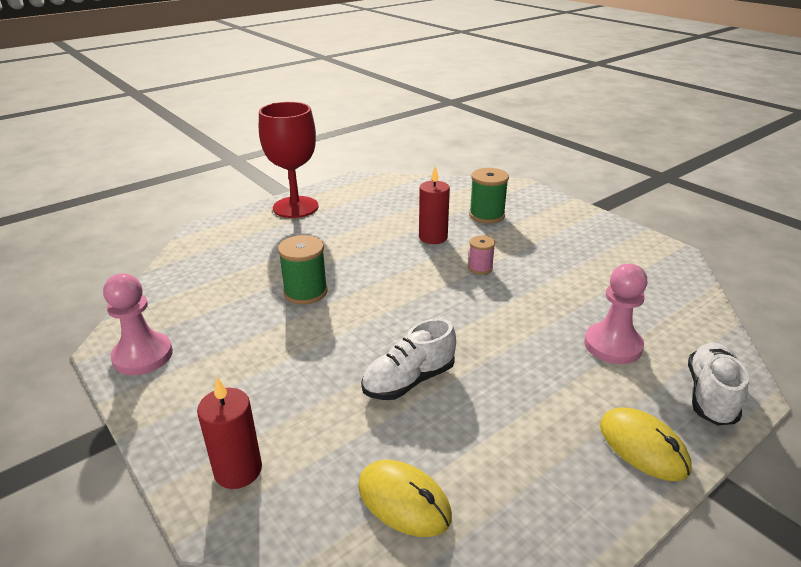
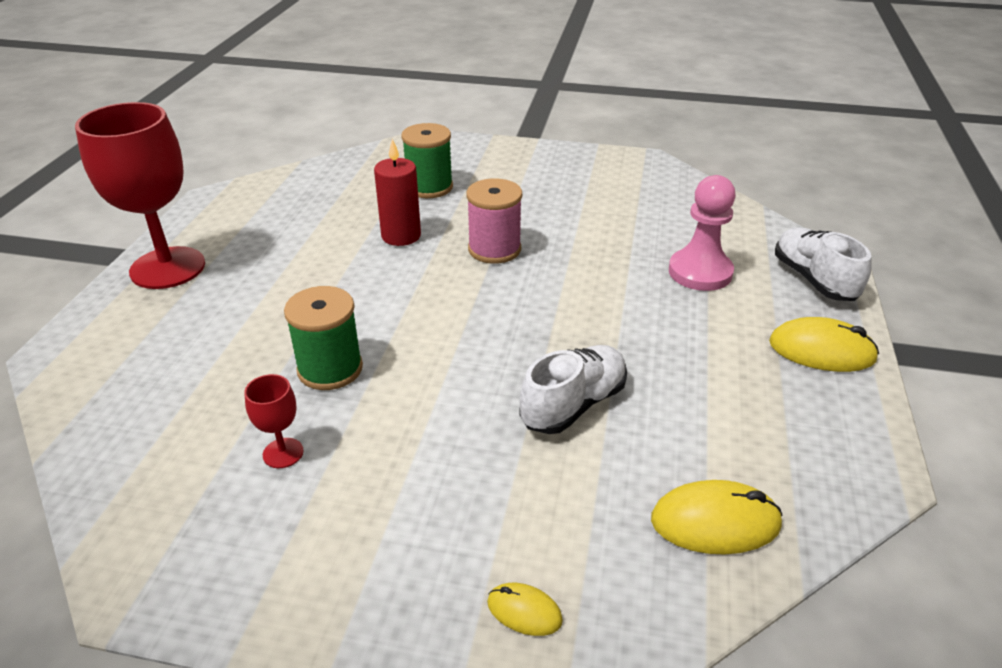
camera: 40 degrees left, 5 degrees up
pink pawn [103,274,173,375] -> none
red candle [197,377,262,489] -> yellow mouse [487,583,563,636]
white shoe [361,318,456,400] -> white shoe turned 150 degrees counterclockwise [519,345,627,434]
pink spool [468,235,495,275] -> pink spool [466,178,522,264], size x1.65
none -> red goblet [244,374,304,468]

